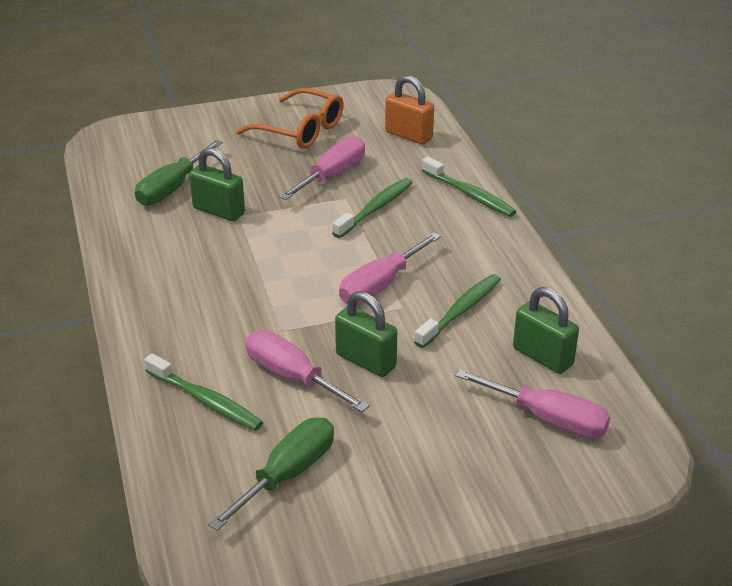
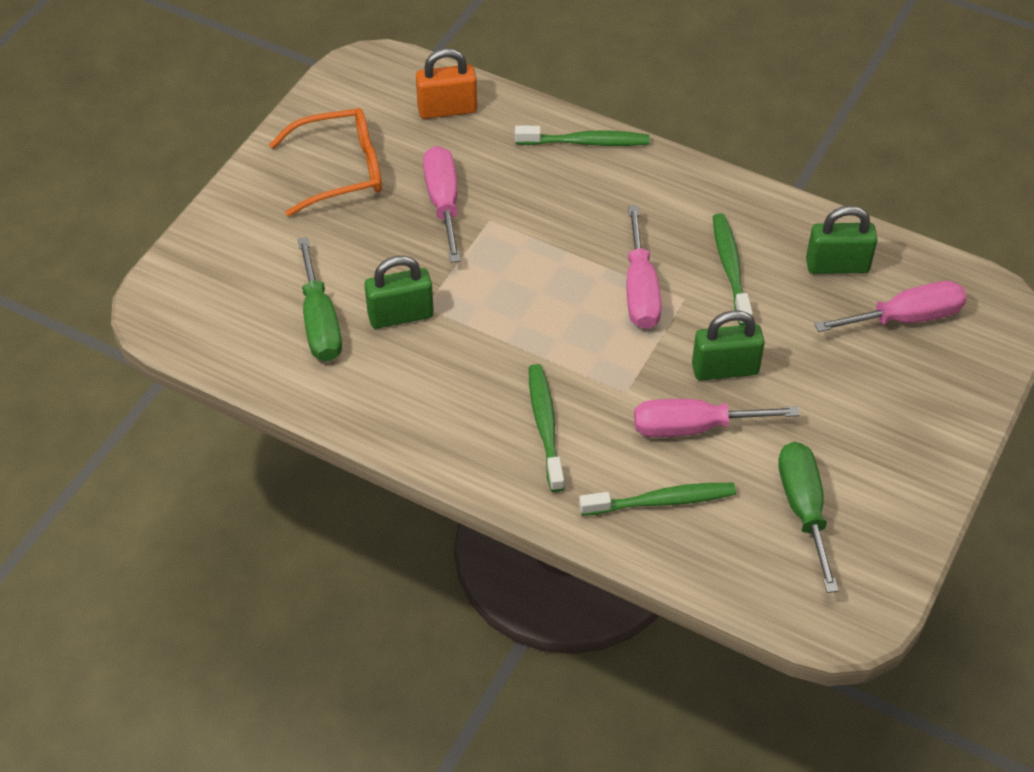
camera: 45 degrees left, 15 degrees up
green toothbrush [332,178,413,238] -> green toothbrush moved to [529,364,564,492]

